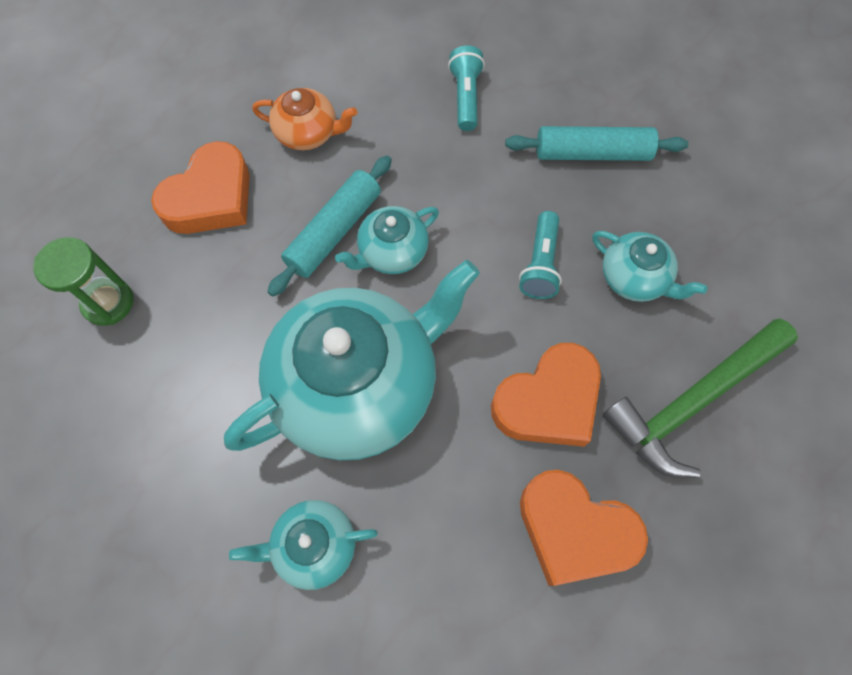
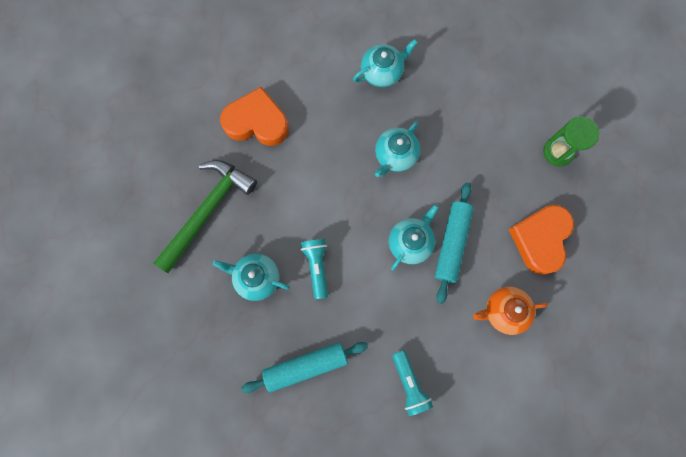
camera: 160 degrees right, 10 degrees up
turquoise teapot [224,260,480,460] -> turquoise teapot [375,121,420,177], size x0.47
orange heart [491,343,601,447] -> none

